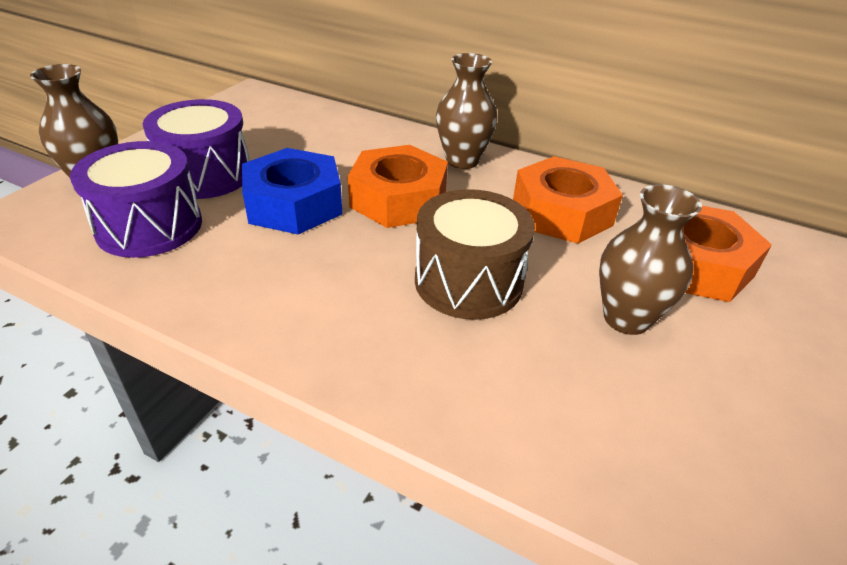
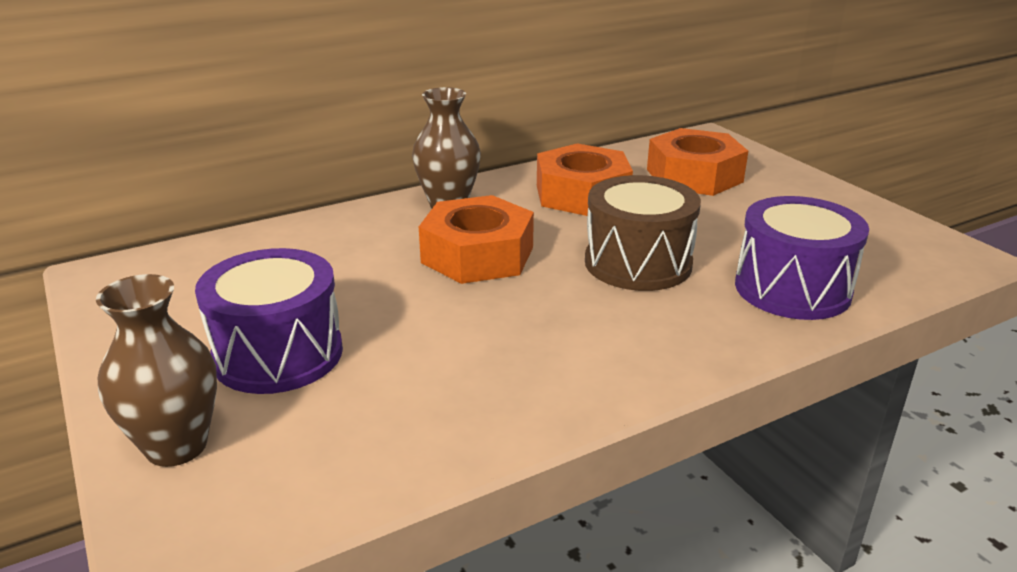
camera: 55 degrees left, 10 degrees down
purple drum [70,141,202,258] -> purple drum moved to [735,196,869,320]
blue nut [242,148,343,234] -> none
brown vase [599,184,702,335] -> none

